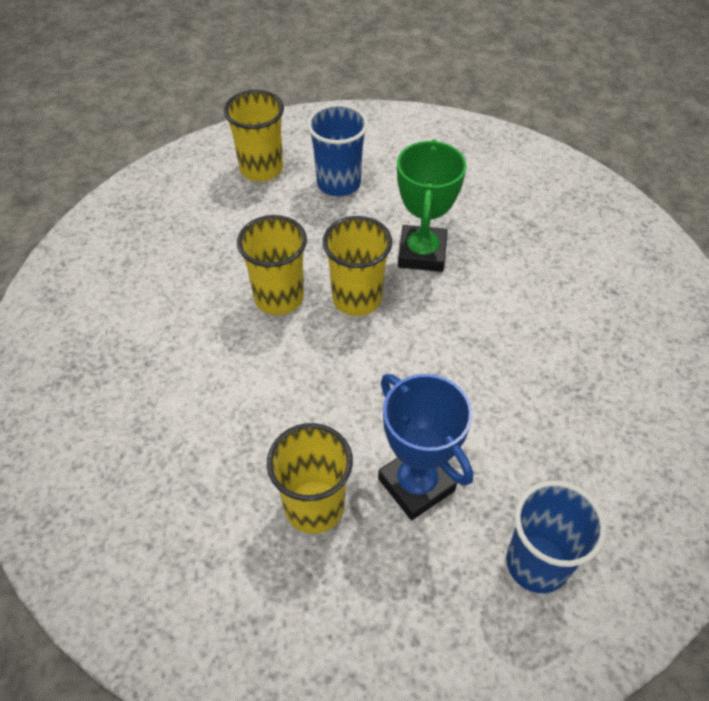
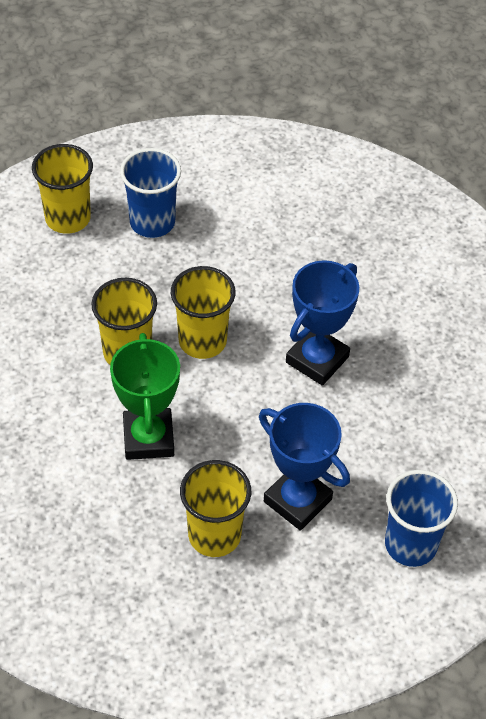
camera: 15 degrees left, 0 degrees up
green trophy [397,139,467,272] -> green trophy moved to [110,333,180,460]
none -> blue trophy [286,260,359,386]

